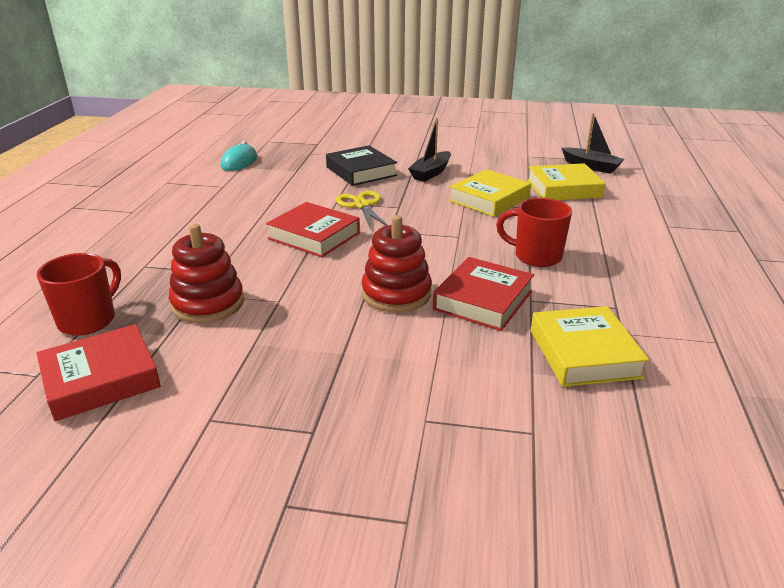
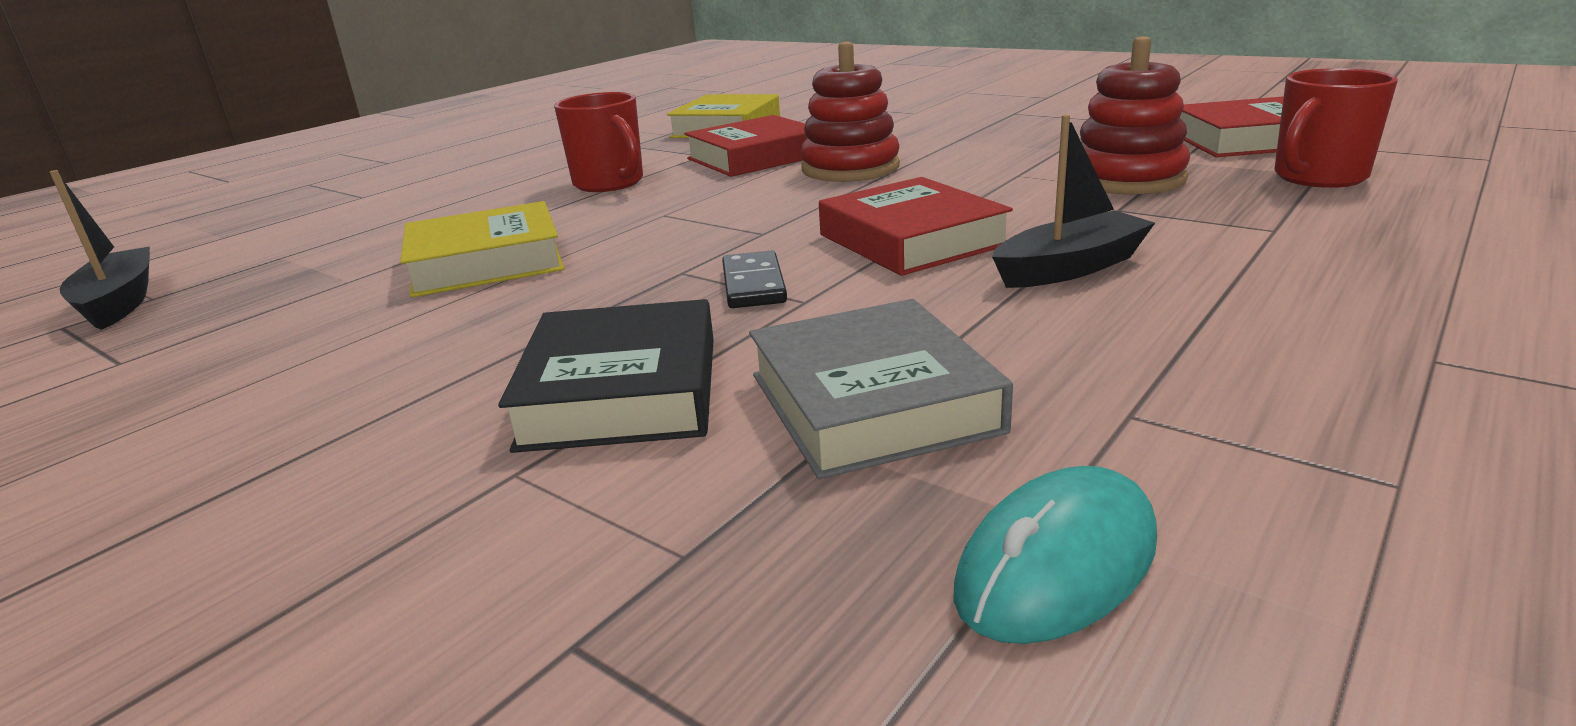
camera: 150 degrees left, 5 degrees down
yellow scissors [336,191,388,230] -> black domino [722,250,787,308]
black boat [408,118,451,182] -> black boat moved to [992,115,1155,288]
yellow book [527,163,606,200] -> none
none -> grey book [749,299,1013,479]

